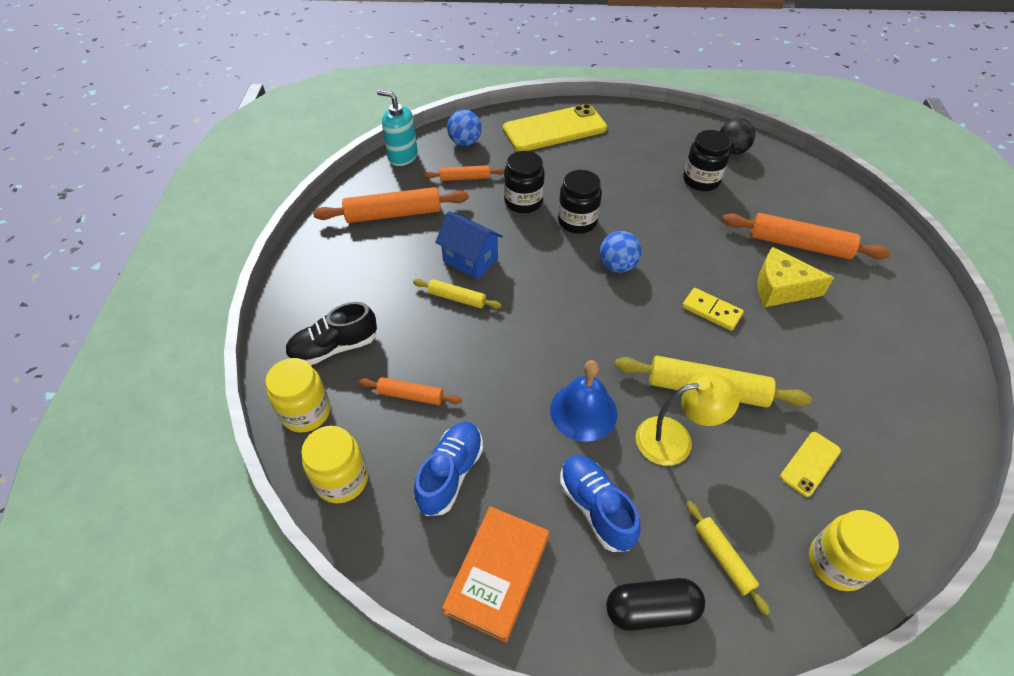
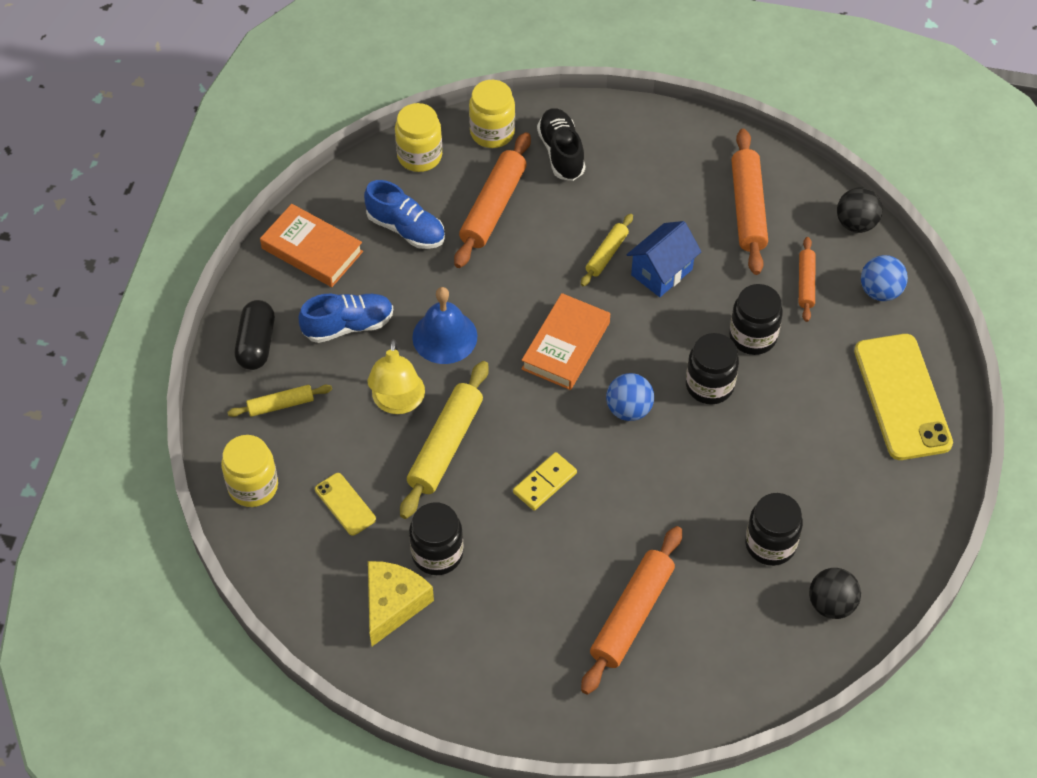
camera: 100 degrees right, 5 degrees up
orange rolling pin [359,377,462,405] -> orange rolling pin [454,132,531,268], size x1.80
turquoise soap dispenser [377,90,418,166] -> black ball [837,188,882,233]
yellow cheese [757,247,834,307] -> yellow cheese moved to [368,561,434,646]
none -> black jar [409,503,463,575]
none -> orange book [521,293,610,390]

